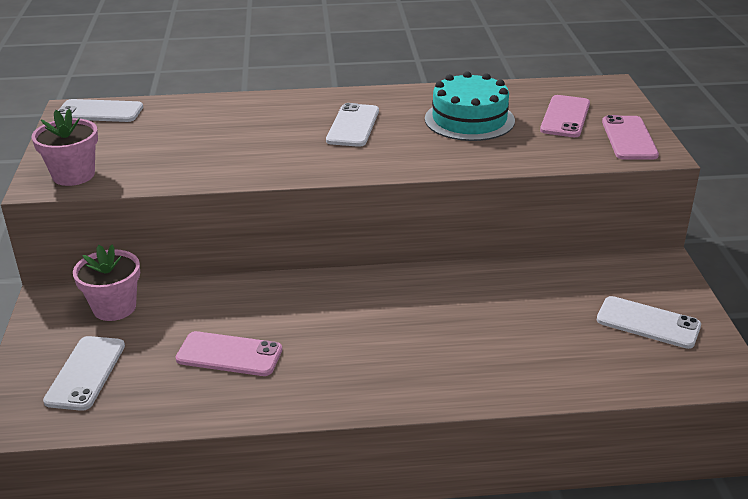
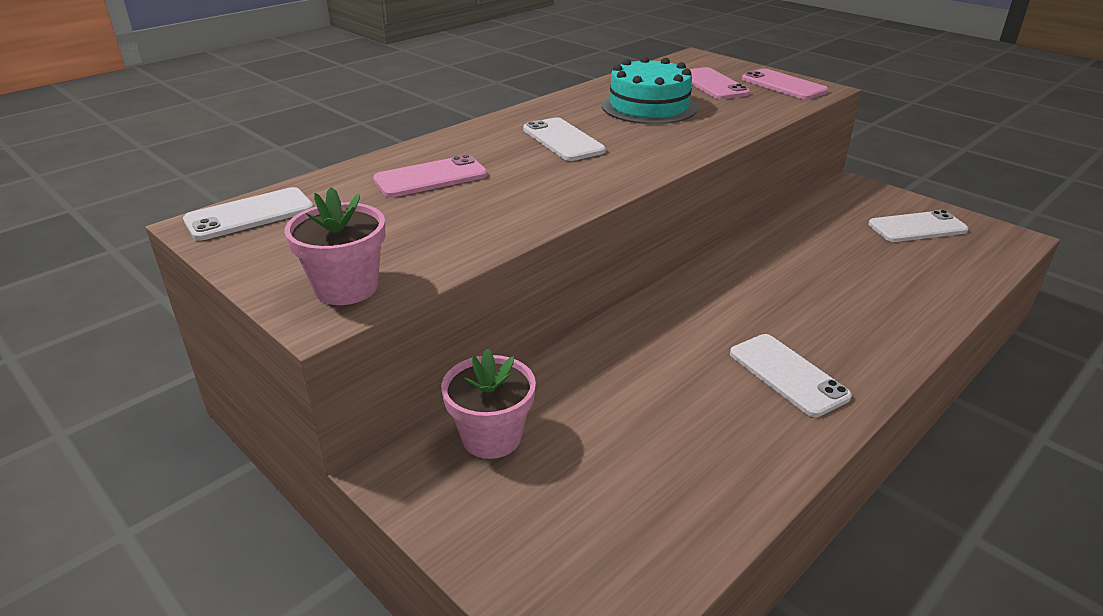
camera: 40 degrees left, 0 degrees up
white phone [43,336,125,411] -> white phone moved to [730,334,852,417]
pink phone [176,331,282,376] -> pink phone moved to [373,154,488,197]

